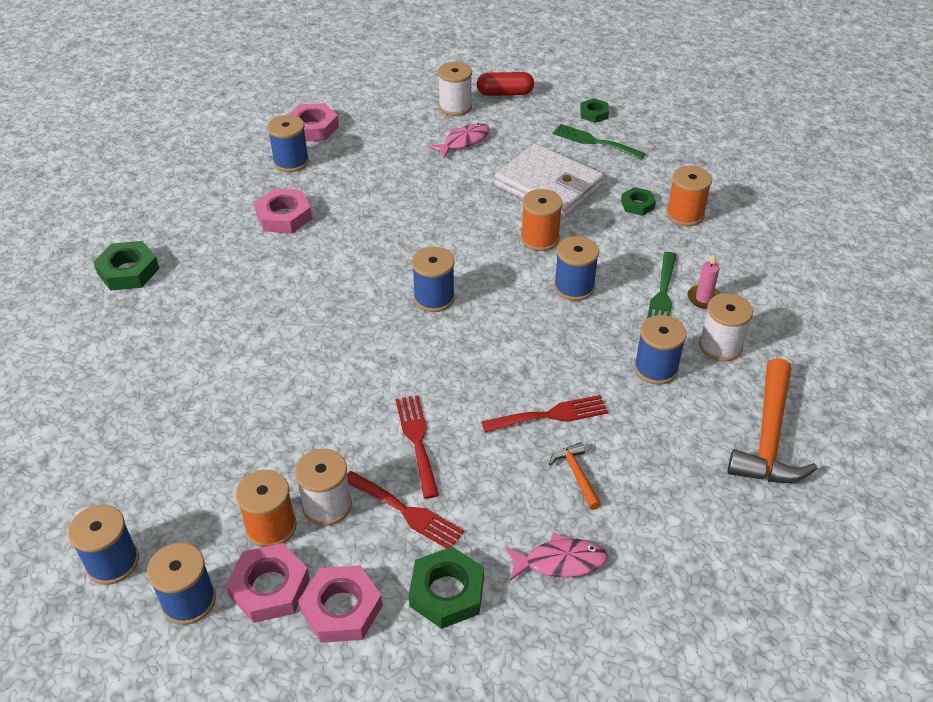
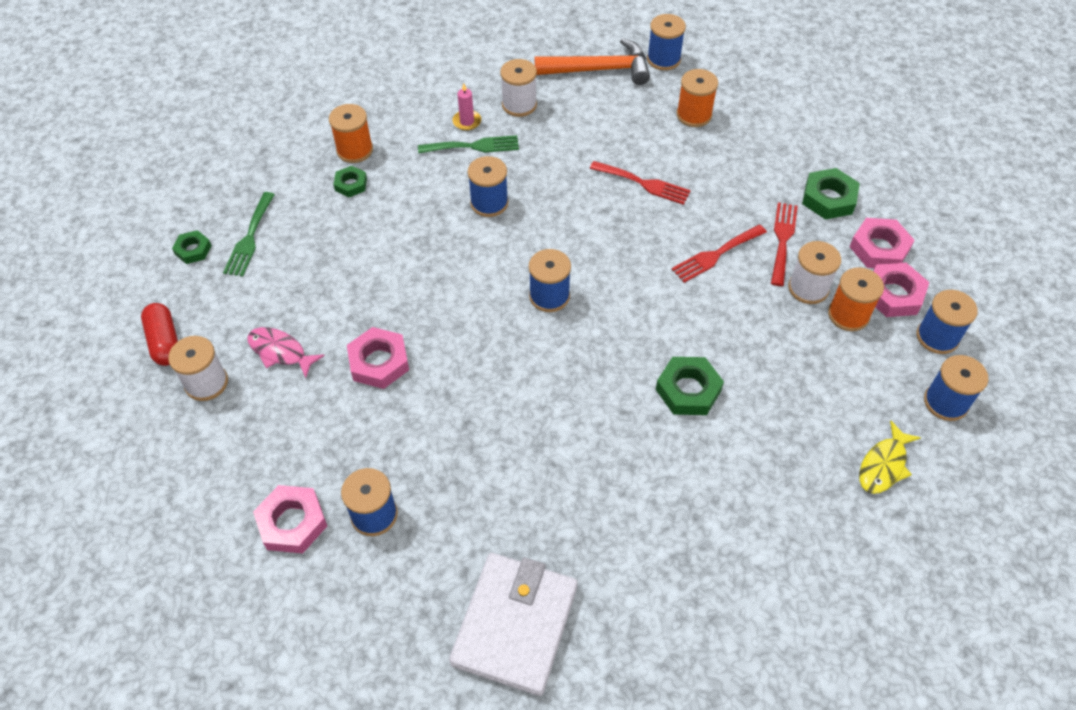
camera: 110 degrees left, 10 degrees up
green nut [93,241,159,291] -> green nut moved to [656,357,724,415]
pink nut [254,188,312,234] -> pink nut moved to [347,327,409,389]
red fork [481,395,608,433] -> red fork turned 150 degrees clockwise [590,161,691,205]
white wallet [494,143,604,218] -> white wallet moved to [449,553,577,696]
pink fish [505,533,608,581] -> none
orange spool [521,189,563,251] -> orange spool moved to [677,69,718,127]
orange hammer [549,442,601,510] -> none
blue spool [634,315,687,385] -> blue spool moved to [647,14,686,70]
none -> yellow fish [859,421,921,494]

